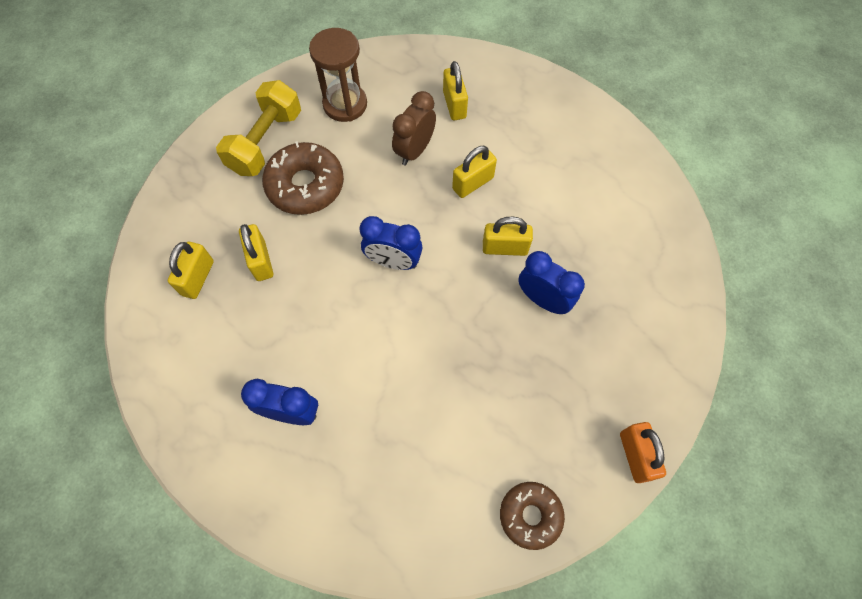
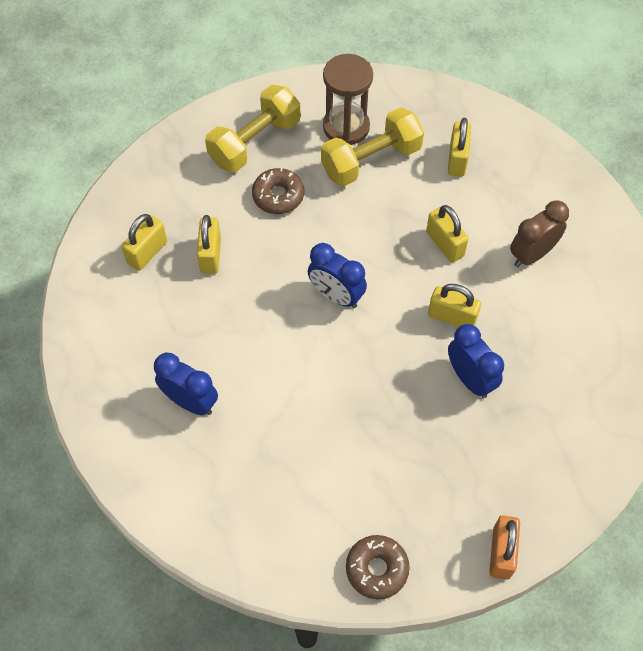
camera: 20 degrees right, 5 degrees down
brown donut [262,141,344,215] -> brown donut [252,168,304,214], size x0.64
brown clock [392,91,436,166] -> brown clock moved to [510,200,569,267]
yellow padlock [452,146,497,198] -> yellow padlock turned 75 degrees clockwise [426,205,469,262]
none -> yellow dumbbell [321,107,424,186]

